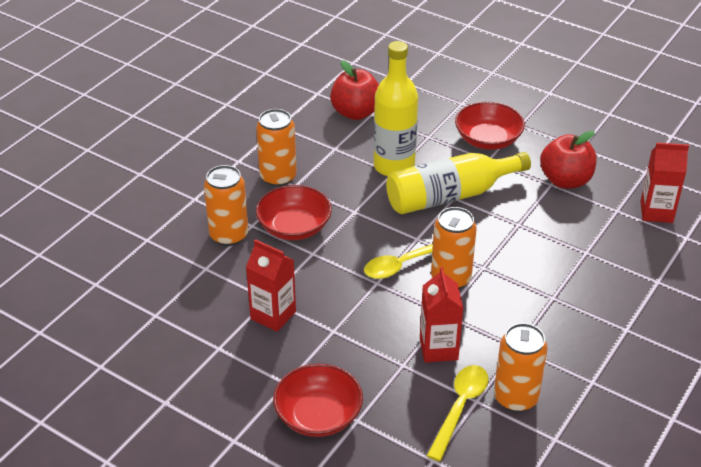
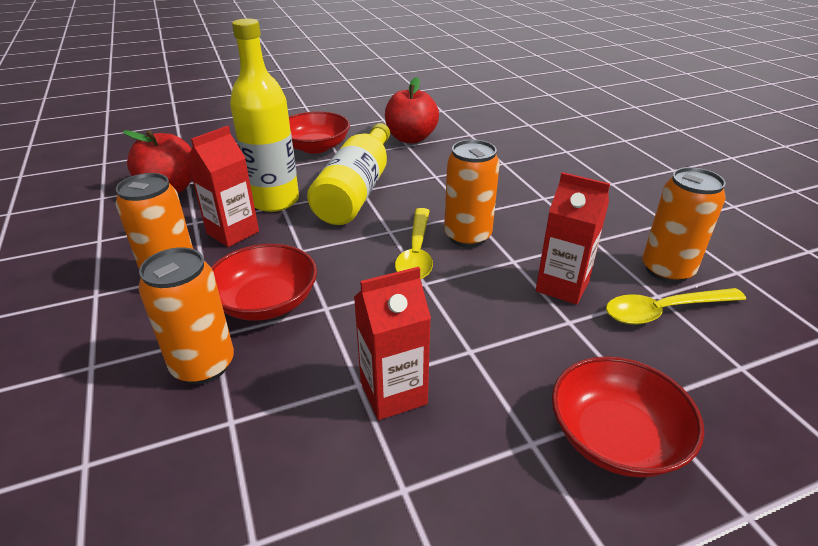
camera: 55 degrees left, 5 degrees down
yellow spoon [427,365,488,462] -> yellow spoon turned 75 degrees counterclockwise [606,288,746,325]
red carton [640,143,689,223] -> red carton moved to [187,126,259,247]

